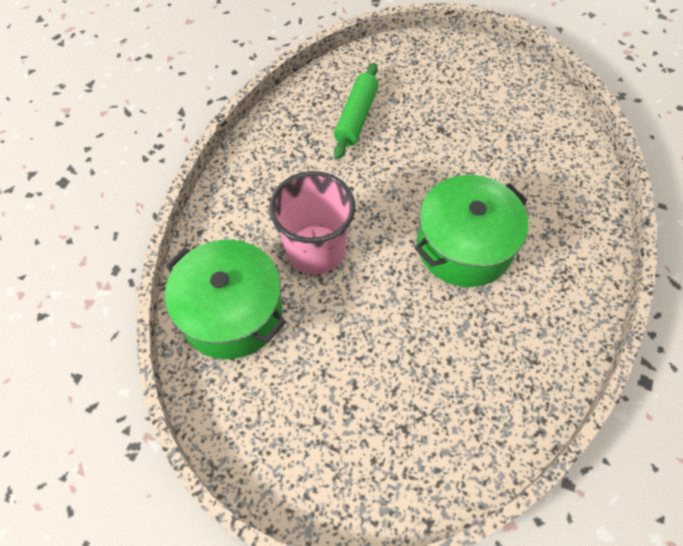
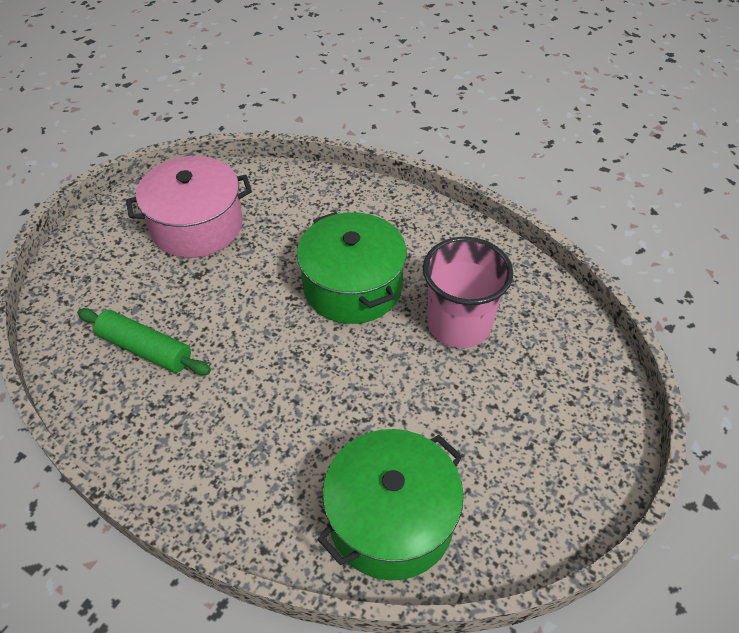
camera: 80 degrees left, 10 degrees down
pink cup [269,171,355,274] -> pink cup moved to [423,237,513,348]
none -> pink pot [126,156,252,258]

